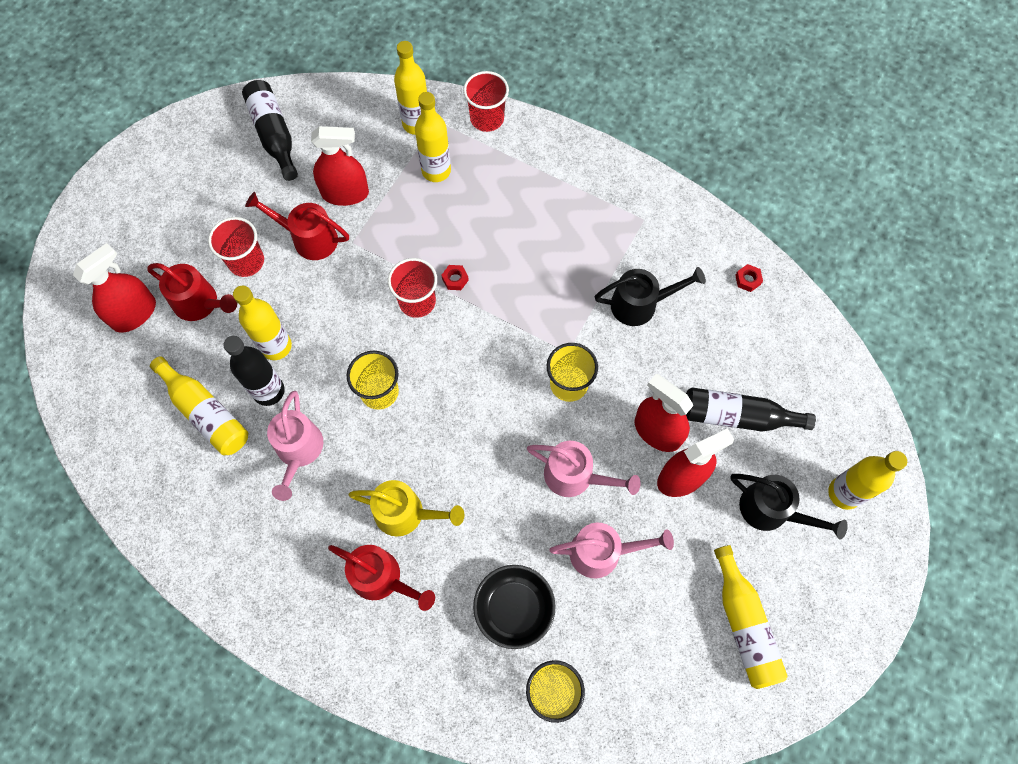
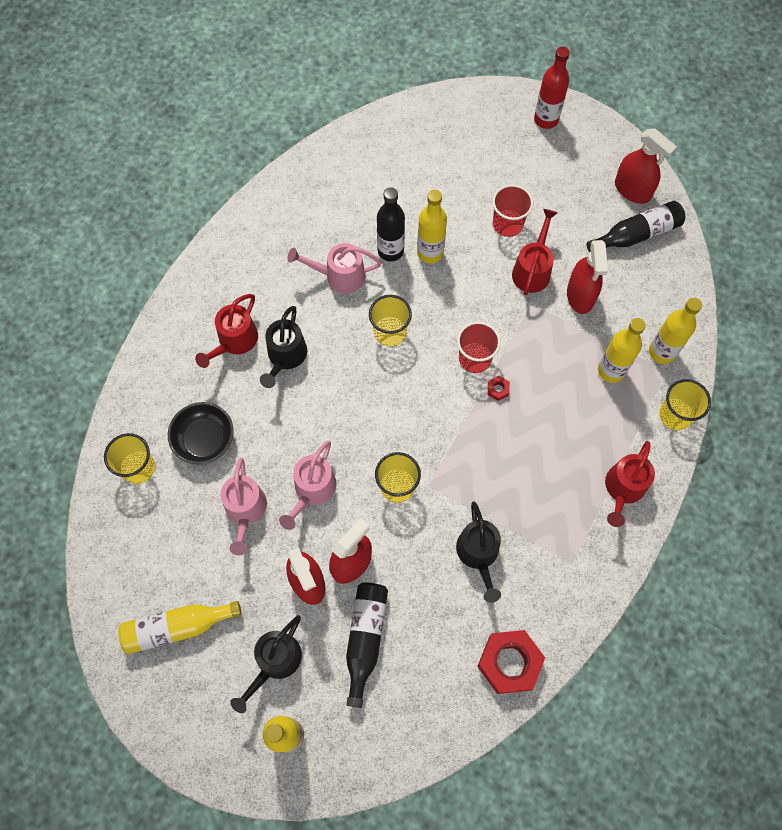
camera: 90 degrees right, 0 degrees up
red spray bottle [73,243,156,333] -> red spray bottle moved to [615,129,677,204]
red watering can [147,263,237,321] -> red watering can moved to [605,441,655,527]
yellow bottle [150,356,248,455] -> none
yellow watering can [348,480,464,536] -> black watering can [260,306,307,388]
red cup [463,71,509,132] -> yellow cup [659,379,711,430]
red nut [735,264,763,292] -> red nut [477,630,545,694], size x2.43
none -> red bottle [534,47,570,129]

